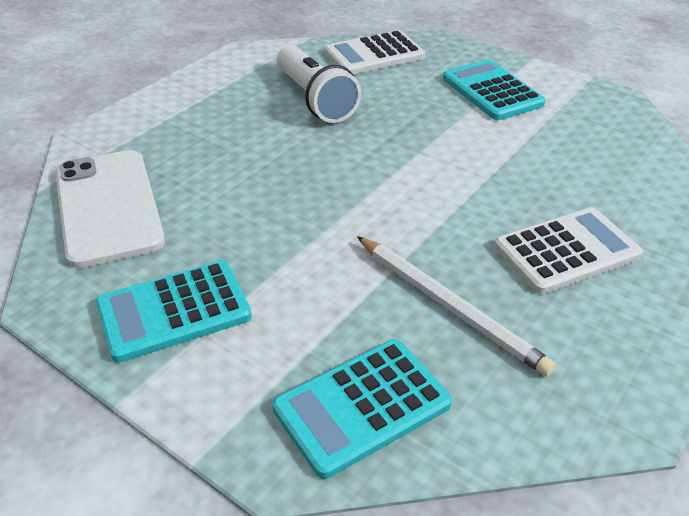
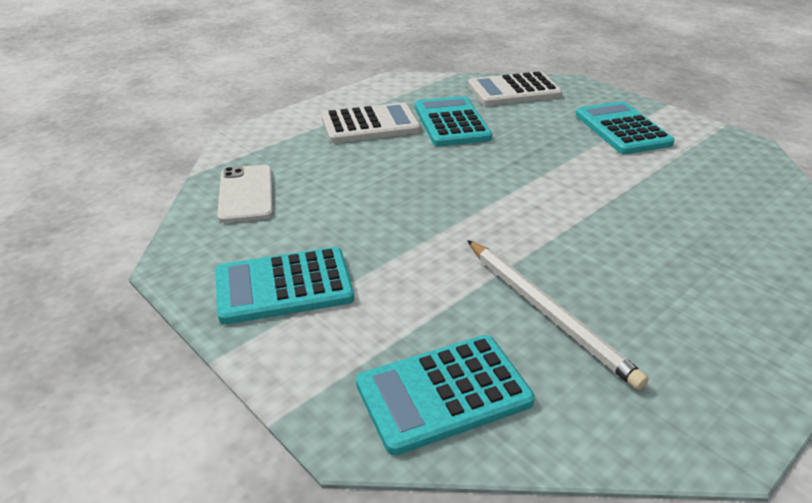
camera: 10 degrees right, 5 degrees down
white phone [55,150,165,268] -> white phone [217,165,273,223], size x0.63
white flashlight [277,45,361,123] -> turquoise calculator [415,96,492,146]
white calculator [494,207,643,294] -> white calculator moved to [321,102,421,143]

